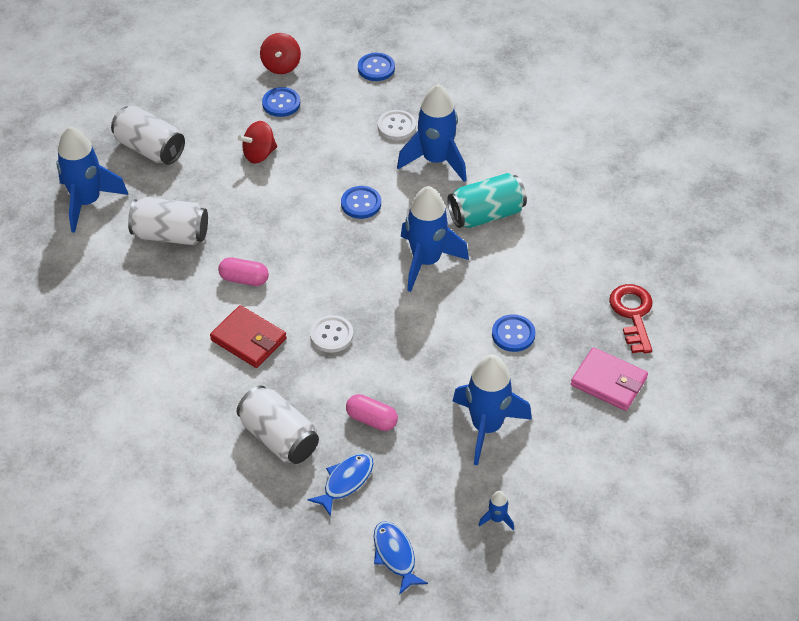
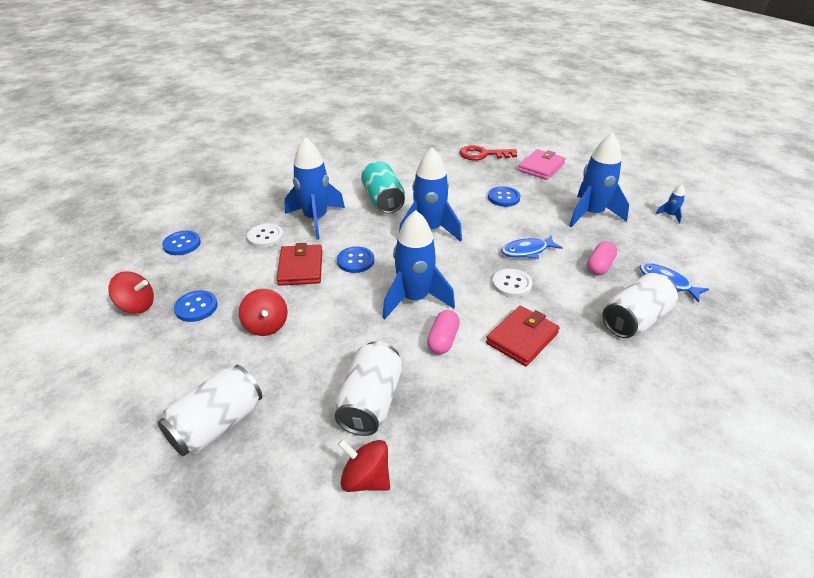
camera: 85 degrees left, 10 degrees down
blue rocket [56,126,128,233] -> blue rocket moved to [382,210,455,319]
blue fish [374,521,428,595] -> blue fish moved to [501,235,563,259]
none -> red wallet [277,243,322,286]
none -> red spinning top [337,439,390,492]

